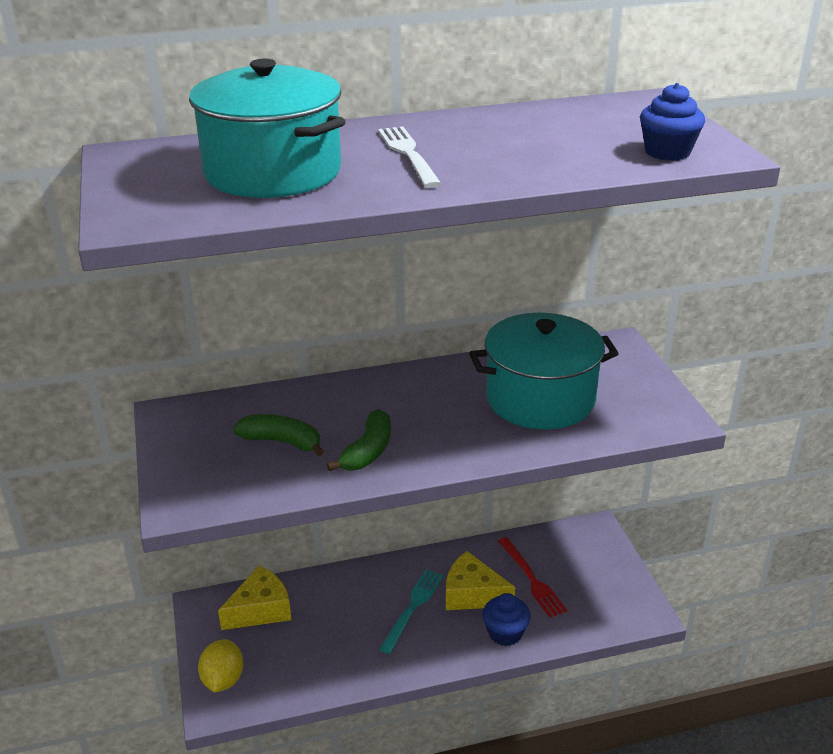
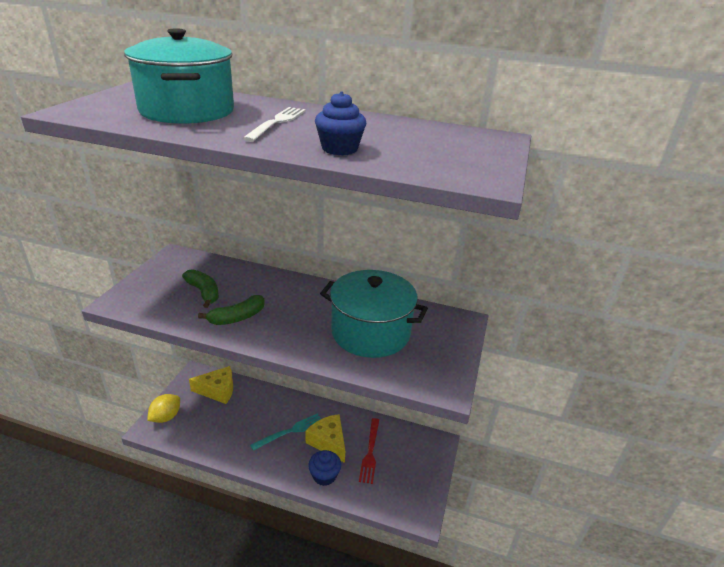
camera: 30 degrees right, 0 degrees up
blue cupcake [640,83,705,161] -> blue cupcake moved to [315,91,366,155]

